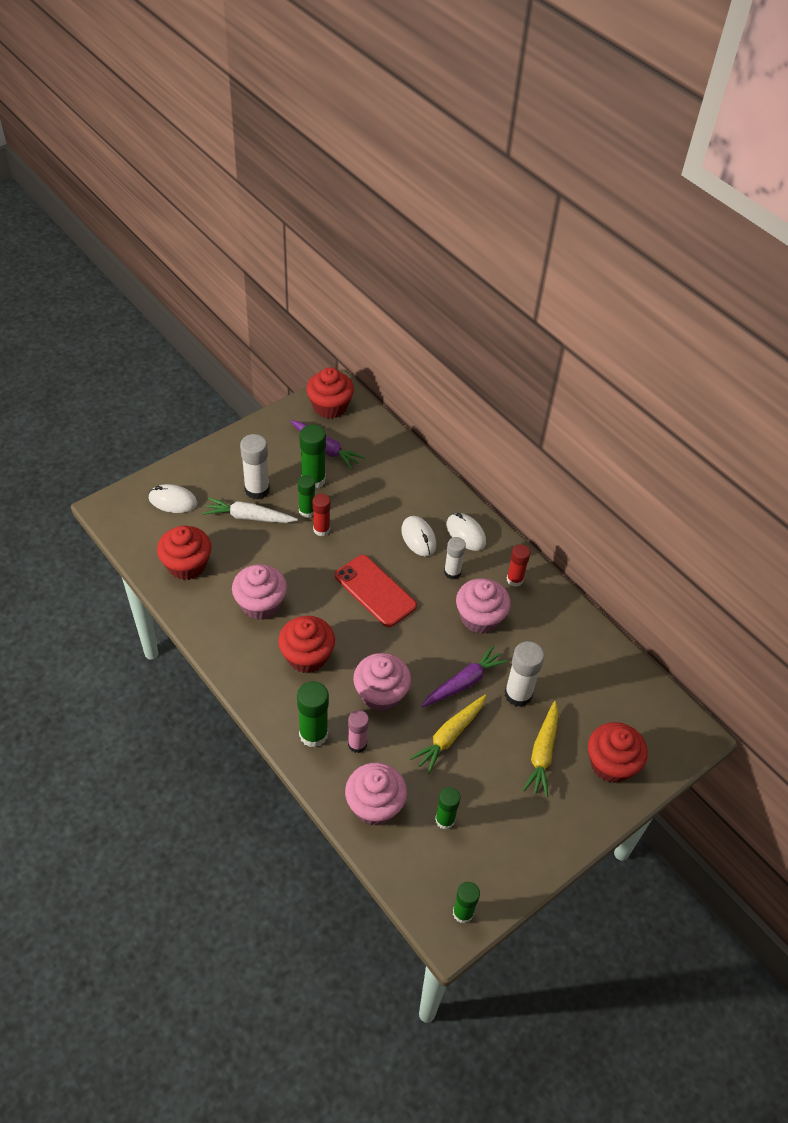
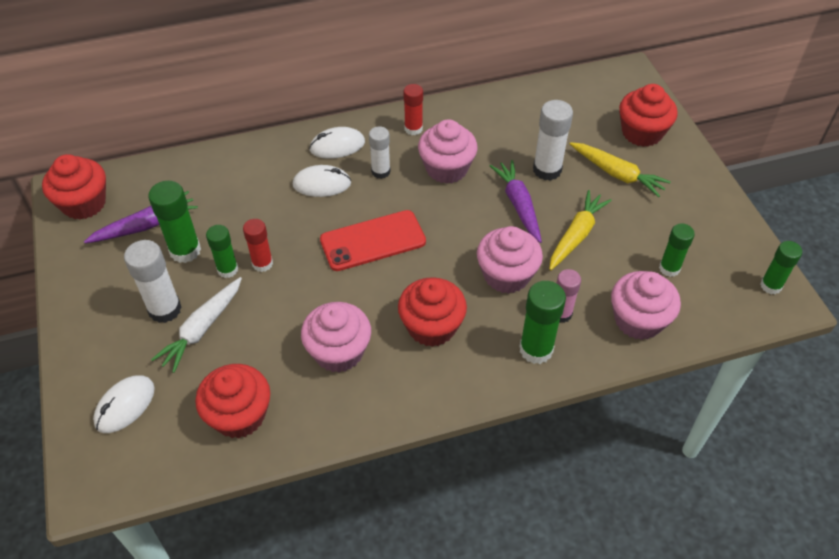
camera: 65 degrees left, 0 degrees up
yellow carrot [410,695,486,774] -> yellow carrot turned 120 degrees counterclockwise [549,190,612,270]

